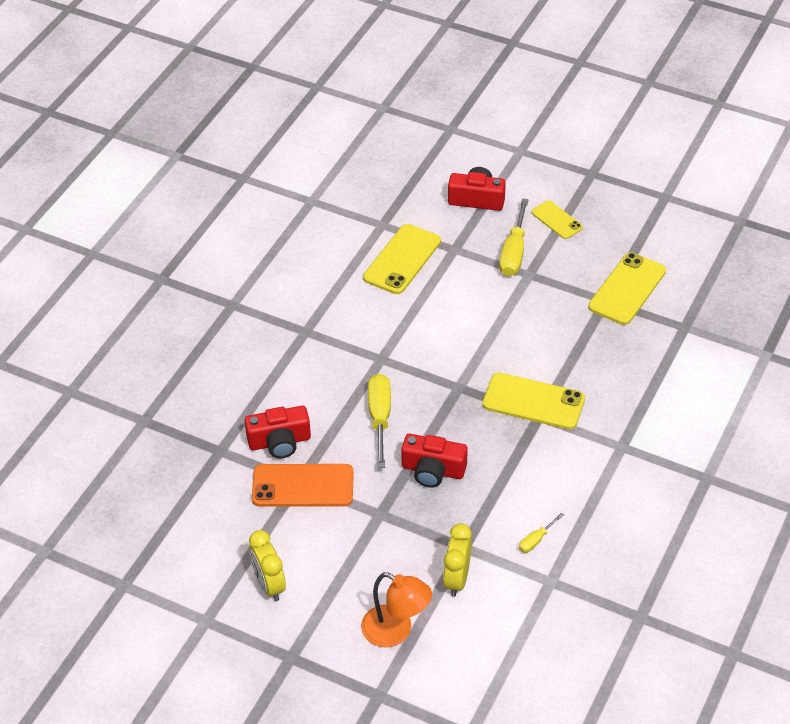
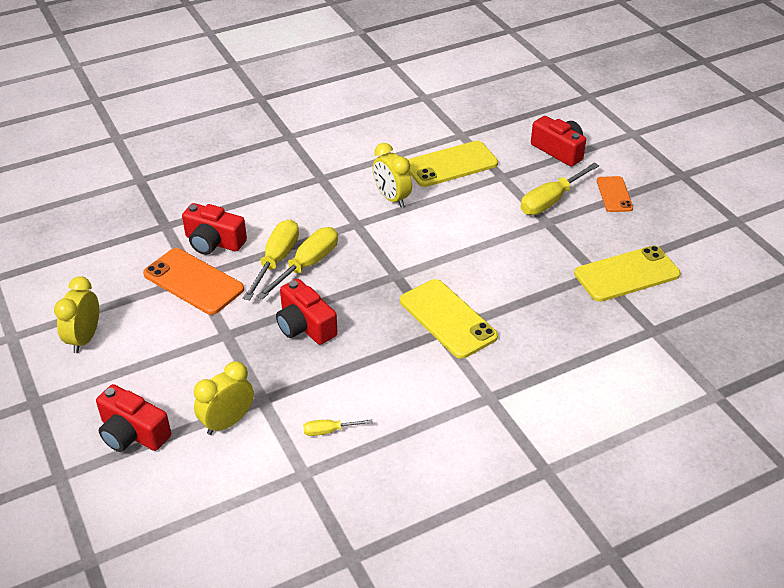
camera: 35 degrees right, 5 degrees down
orange lamp [361,572,432,647] -> red camera [96,384,171,452]
yellow phone [531,200,583,239] -> orange phone [597,176,633,212]
none -> yellow screwdriver [243,220,299,300]
none -> yellow clock [373,143,412,207]

